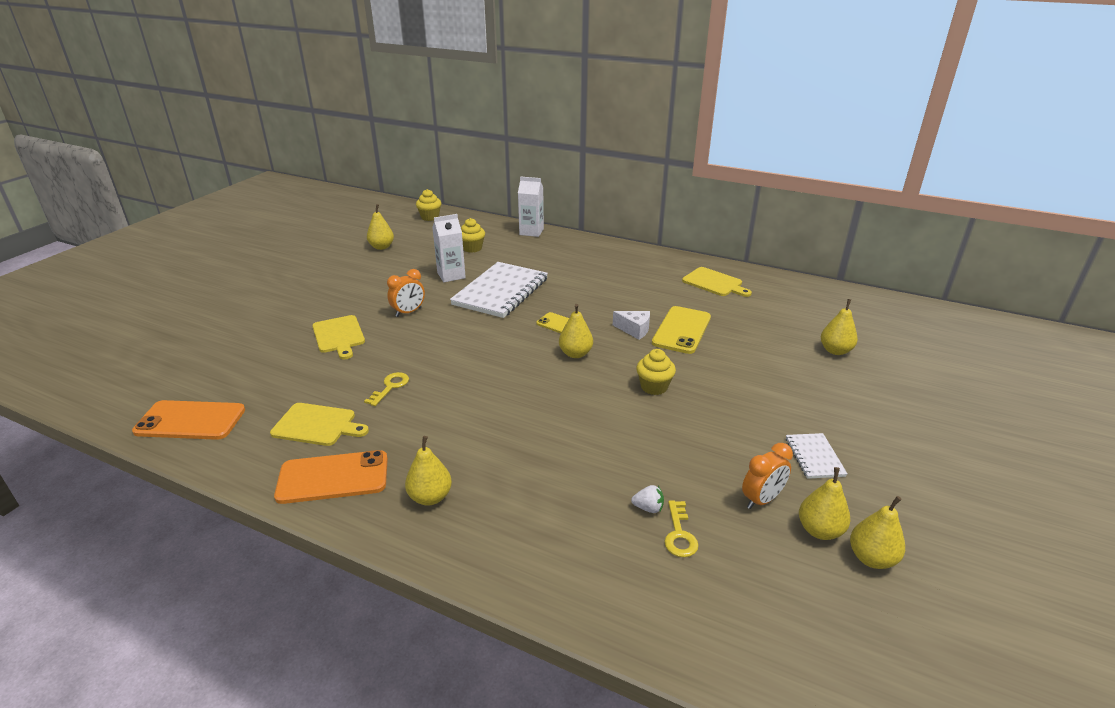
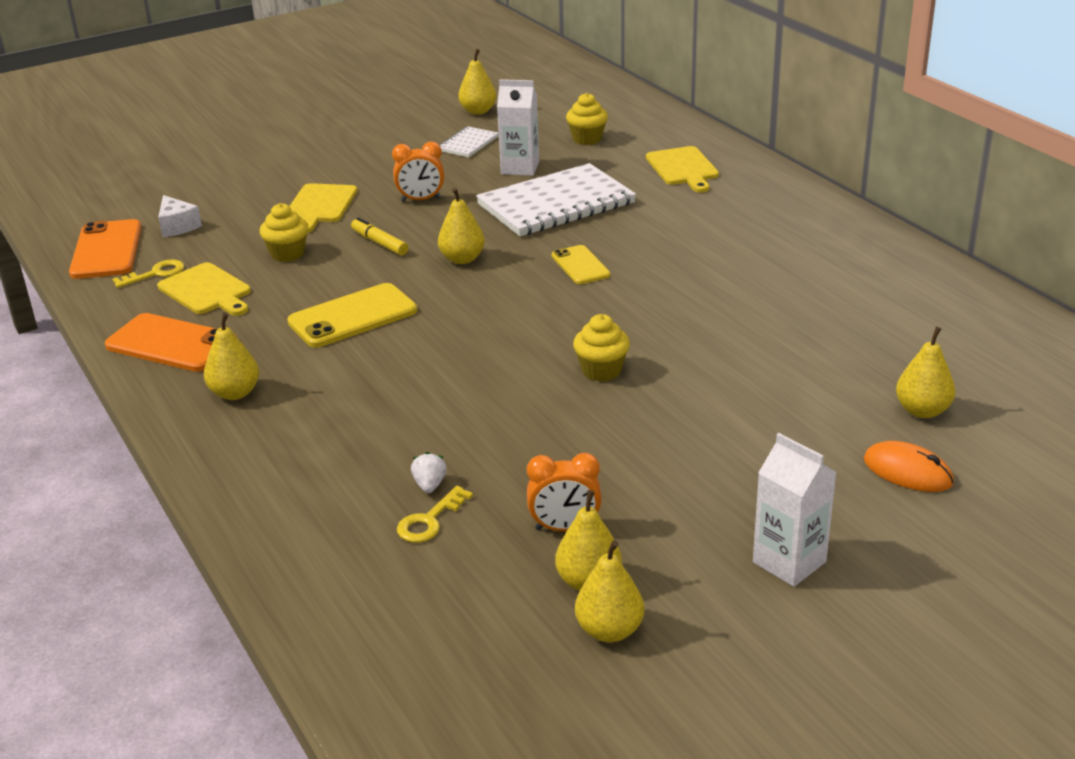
camera: 35 degrees right, 0 degrees up
orange phone [132,400,245,440] -> orange phone turned 45 degrees clockwise [69,219,142,279]
yellow key [364,372,409,406] -> yellow key moved to [112,260,184,288]
yellow cupcake [416,189,441,221] -> yellow cupcake moved to [260,203,308,262]
white carton [518,176,544,237] -> white carton moved to [753,433,837,587]
yellow pear [559,304,593,358] -> yellow pear moved to [438,188,485,264]
white cheese [613,311,650,340] -> white cheese moved to [158,195,202,237]
white strawberry [631,485,664,513] -> white strawberry turned 135 degrees counterclockwise [411,452,446,493]
yellow phone [652,306,711,354] -> yellow phone moved to [287,283,417,348]
yellow cutting board [682,267,752,297] -> yellow cutting board moved to [646,146,719,193]
white notebook [786,433,848,479] -> white notebook moved to [439,127,499,157]
none -> yellow marker [351,217,408,255]
none -> orange mouse [864,441,954,492]

